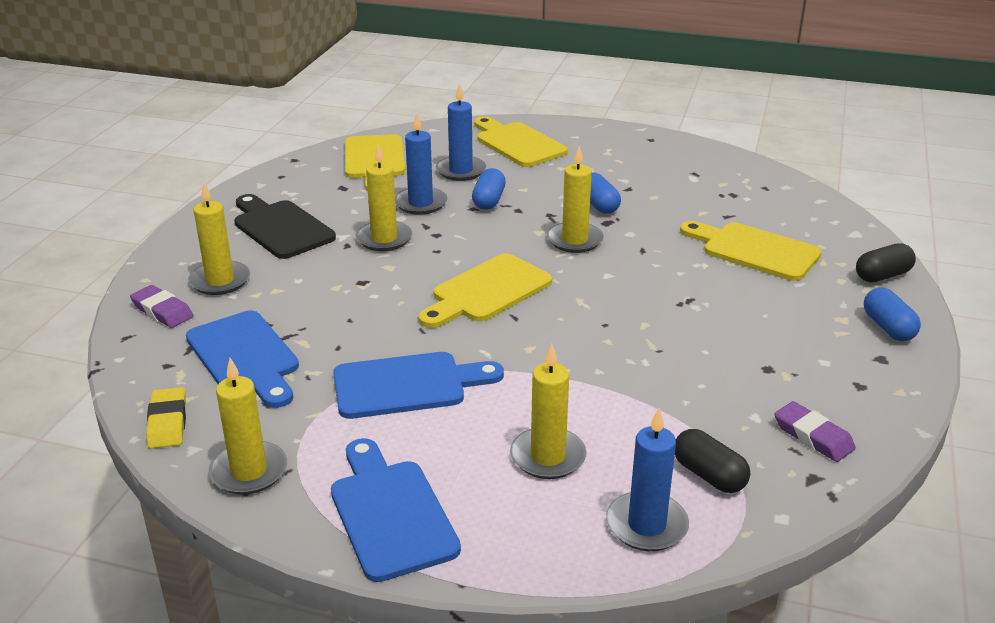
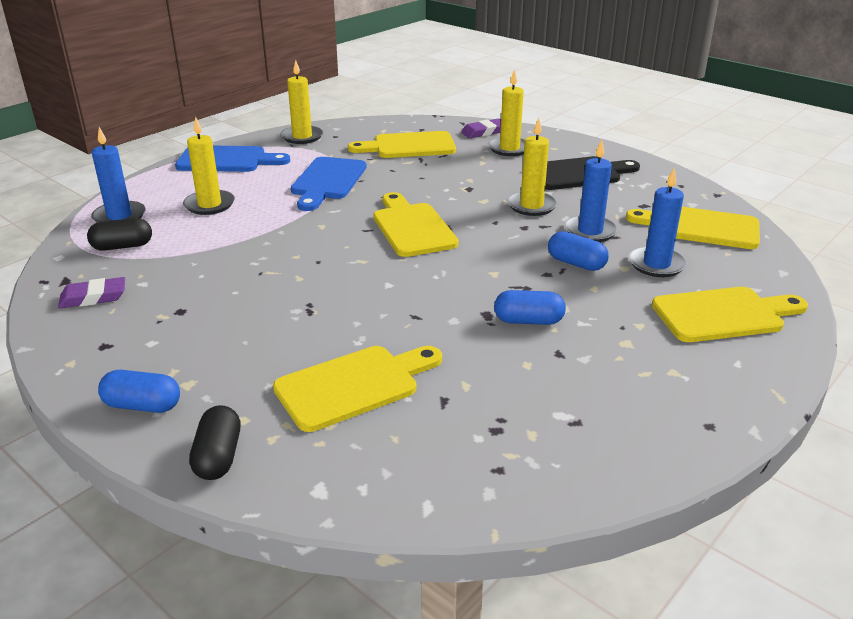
camera: 115 degrees right, 0 degrees up
yellow eraser [146,387,186,449] -> none
blue cutting board [186,311,299,408] -> yellow cutting board [348,131,456,158]
yellow candle [547,146,604,253] -> none

